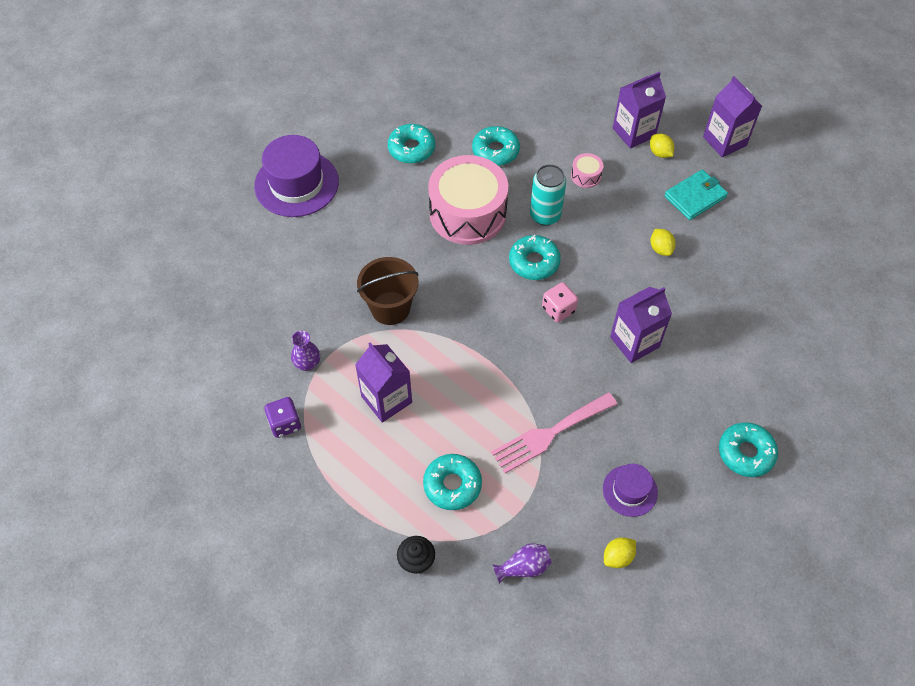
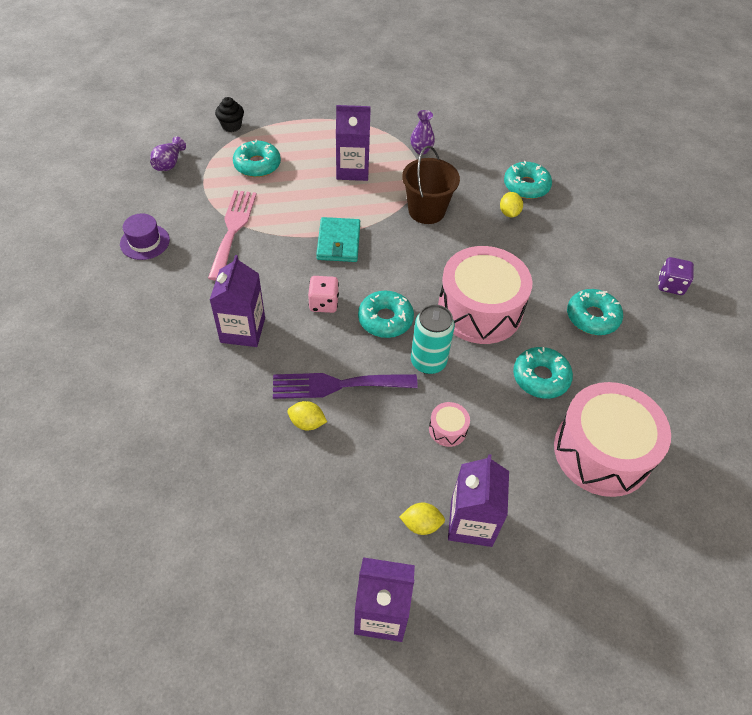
camera: 125 degrees right, 5 degrees down
purple hat [254,135,339,217] -> none
purple dice [264,397,301,438] -> purple dice moved to [658,257,694,295]
yellow lemon [604,537,636,568] -> yellow lemon moved to [500,192,523,218]
turquoise wallet [664,169,728,220] -> turquoise wallet moved to [316,217,360,262]
turquoise donut [719,422,778,477] -> turquoise donut moved to [504,161,552,199]
none -> purple fork [273,373,418,399]
none -> pink drum [554,382,671,497]

